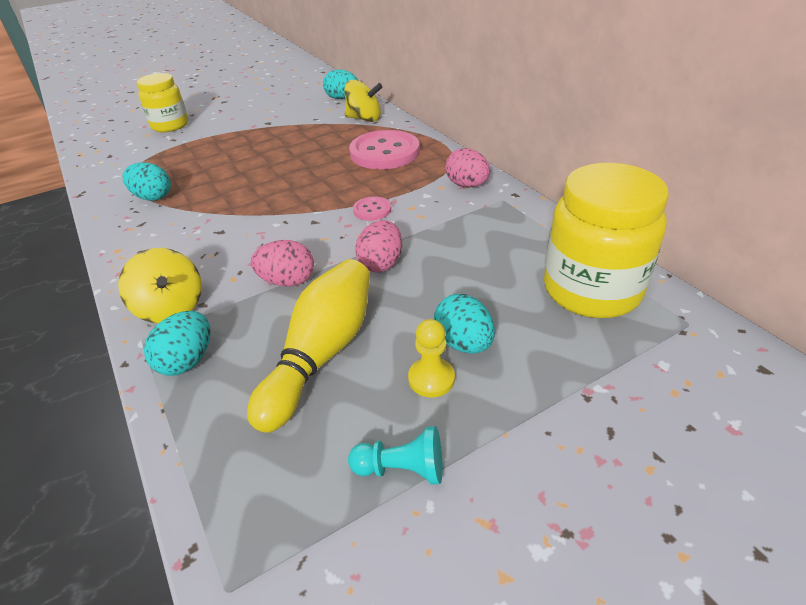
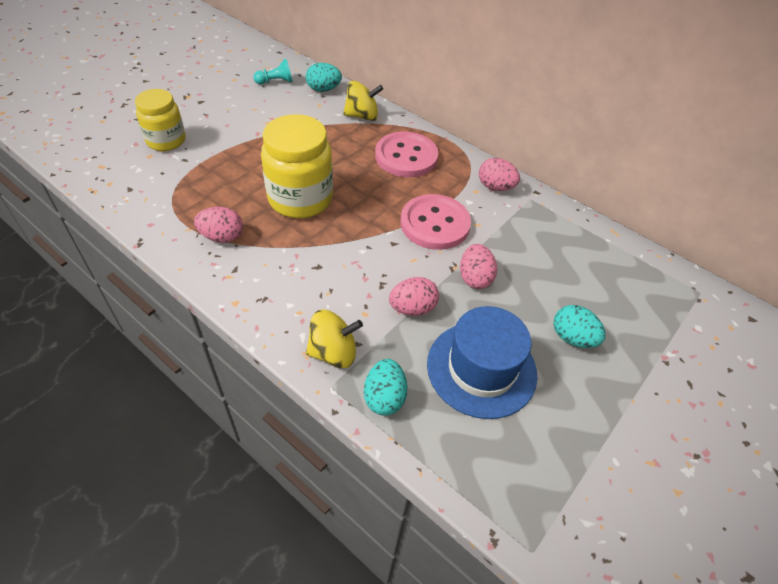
camera: 25 degrees left, 10 degrees up
yellow spinning top [118,248,202,323] -> yellow spinning top turned 45 degrees counterclockwise [306,310,363,368]
turquoise egg [123,162,171,201] -> pink egg [194,207,243,243]
yellow bowling pin [247,259,370,433] -> blue hat [427,306,537,419]
turquoise pawn [348,426,443,485] -> turquoise pawn moved to [253,59,293,85]
pink button [353,196,391,221] -> pink button [400,194,471,250], size x2.15
yellow pawn [408,319,455,397] -> none
yellow jar [544,163,669,318] -> yellow jar moved to [261,114,333,218]

